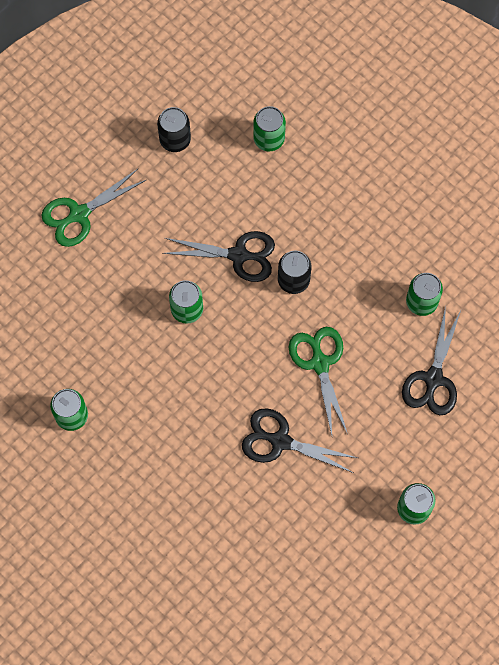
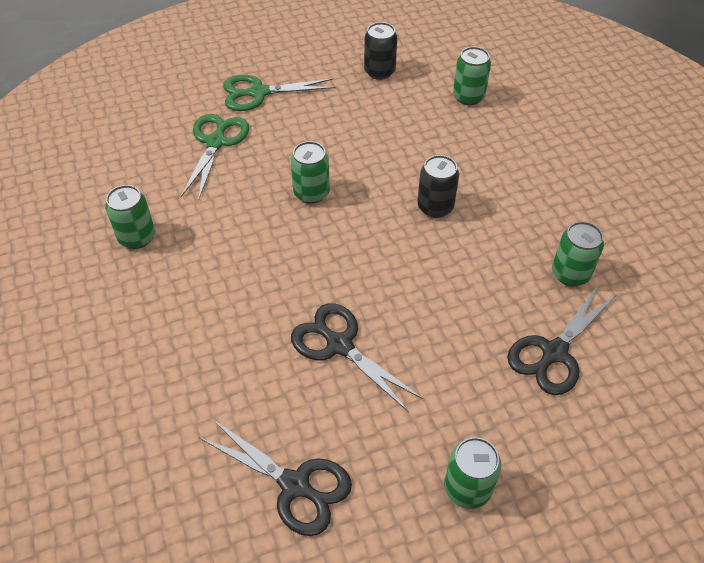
camera: 25 degrees right, 20 degrees down
black scissors [162,231,275,282] -> black scissors moved to [198,419,352,536]
green scissors [289,327,348,435] -> green scissors moved to [181,114,249,201]

